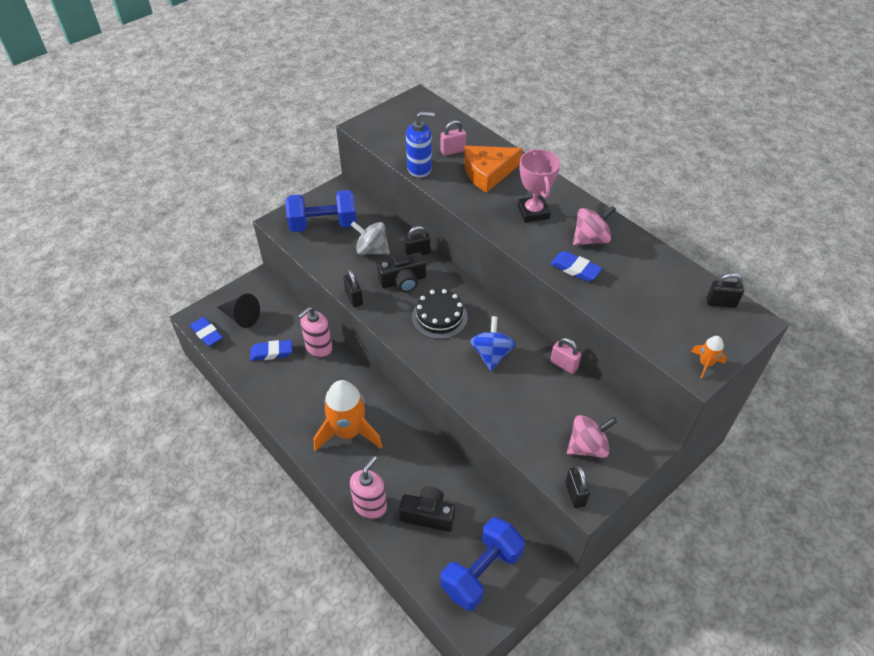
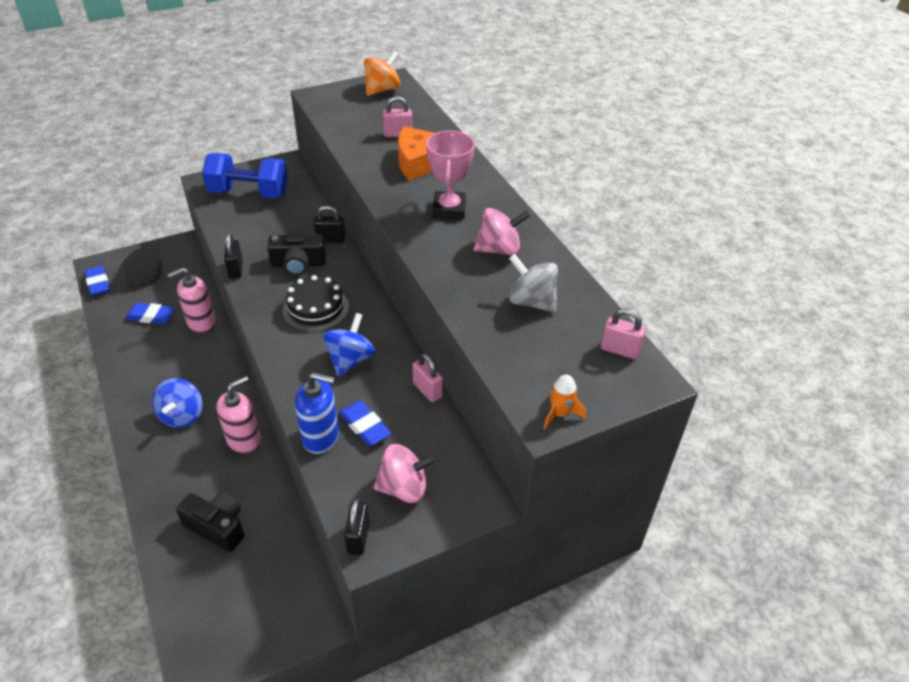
camera: 15 degrees right, 5 degrees down
orange rocket [314,380,383,451] -> blue spinning top [152,378,203,428]
pink soap dispenser [350,456,387,520] -> pink soap dispenser moved to [216,376,261,454]
grey spinning top [351,222,390,255] -> grey spinning top moved to [509,254,558,313]
blue soap dispenser [406,111,435,177] -> blue soap dispenser moved to [295,373,339,454]
blue dumbbell [441,517,525,611] -> none
blue eraser [550,251,603,282] -> blue eraser moved to [339,401,391,446]
black padlock [706,273,744,308] -> pink padlock [601,308,646,359]
none -> orange spinning top [364,51,400,96]

